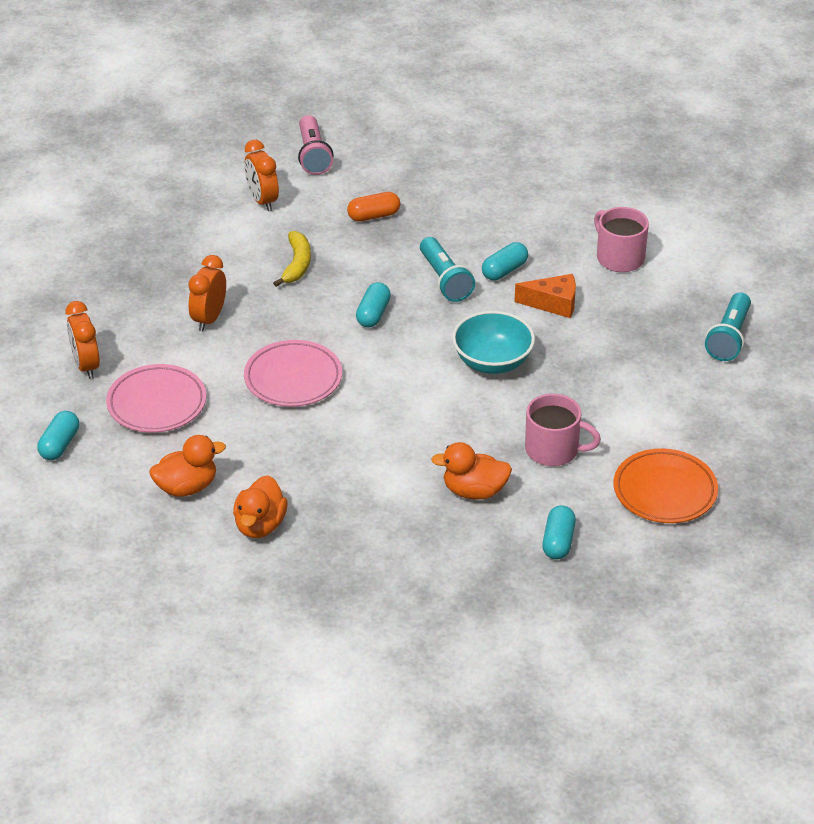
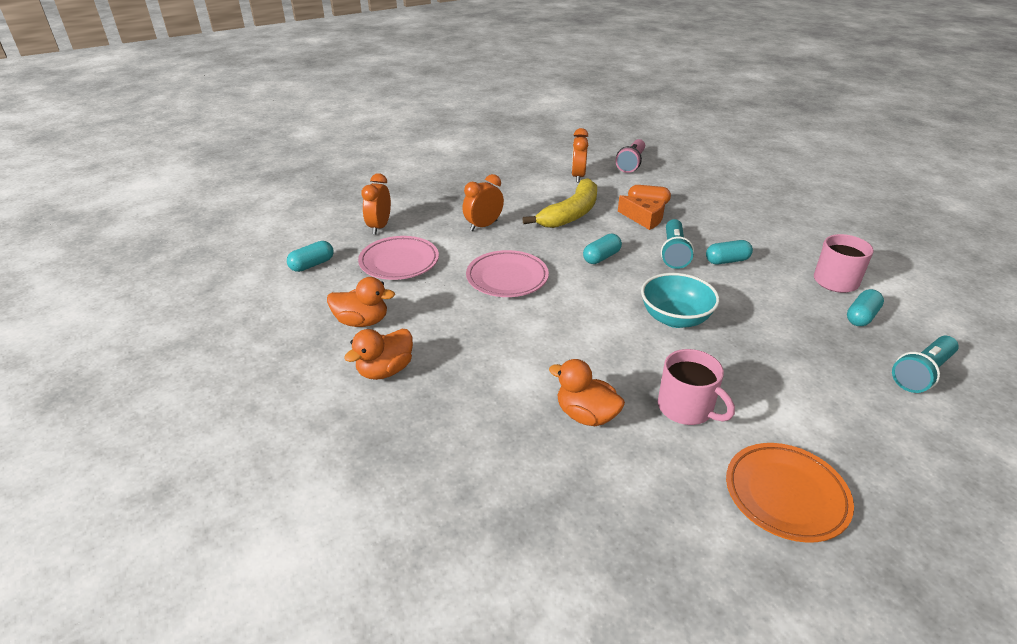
camera: 30 degrees right, 5 degrees down
yellow banana [273,231,311,287] -> yellow banana [523,178,597,228], size x1.67
orange cheese [515,274,576,318] -> orange cheese moved to [618,195,666,230]
turquoise capsule [542,505,576,559] -> turquoise capsule moved to [847,289,884,326]

